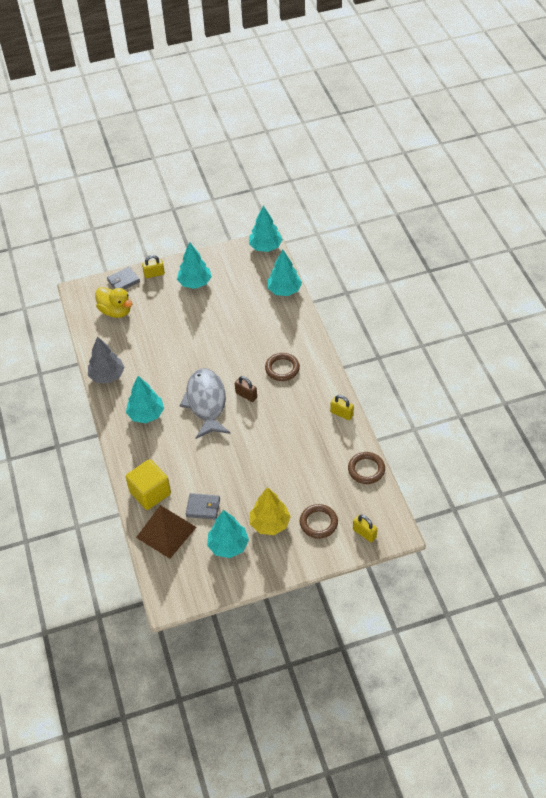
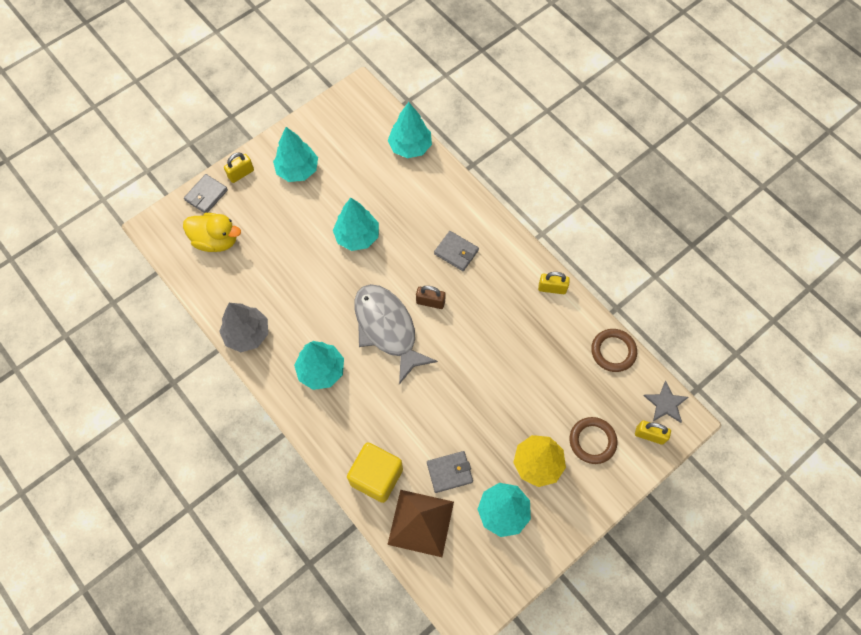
camera: 25 degrees left, 15 degrees up
turquoise tree [249,206,283,252] -> turquoise tree moved to [333,198,379,251]
brown ring [265,353,300,381] -> grey wallet [434,231,479,271]
none -> grey star [644,381,688,423]

